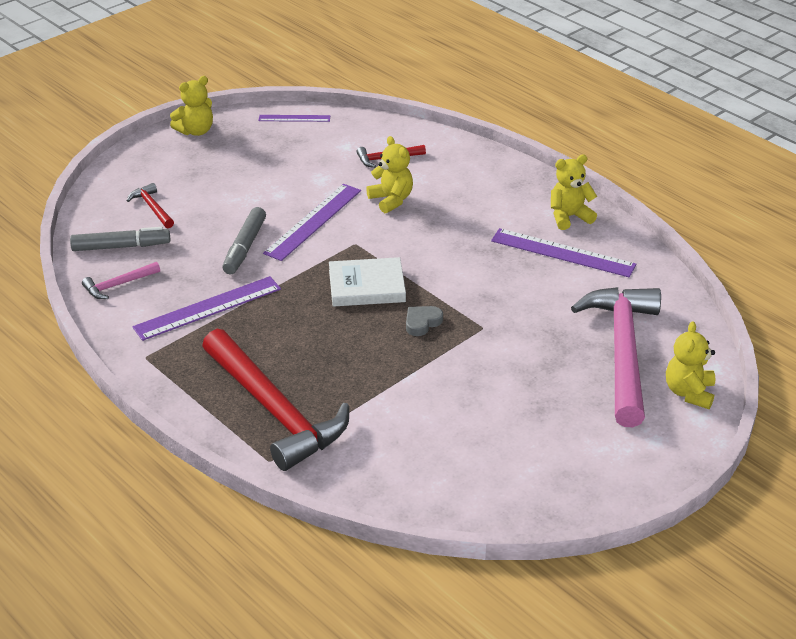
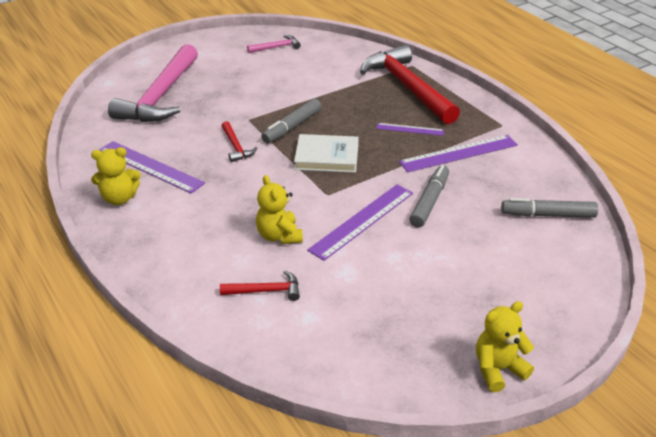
camera: 170 degrees left, 0 degrees up
pink hammer [82,262,160,299] -> pink hammer moved to [247,35,301,53]
red hammer [127,183,174,228] -> red hammer moved to [222,121,257,162]
purple ruler [258,115,330,122] -> purple ruler moved to [376,123,444,136]
grey heart [406,306,443,336] -> grey marker [261,99,321,143]
yellow teddy bear [666,321,715,409] -> none

